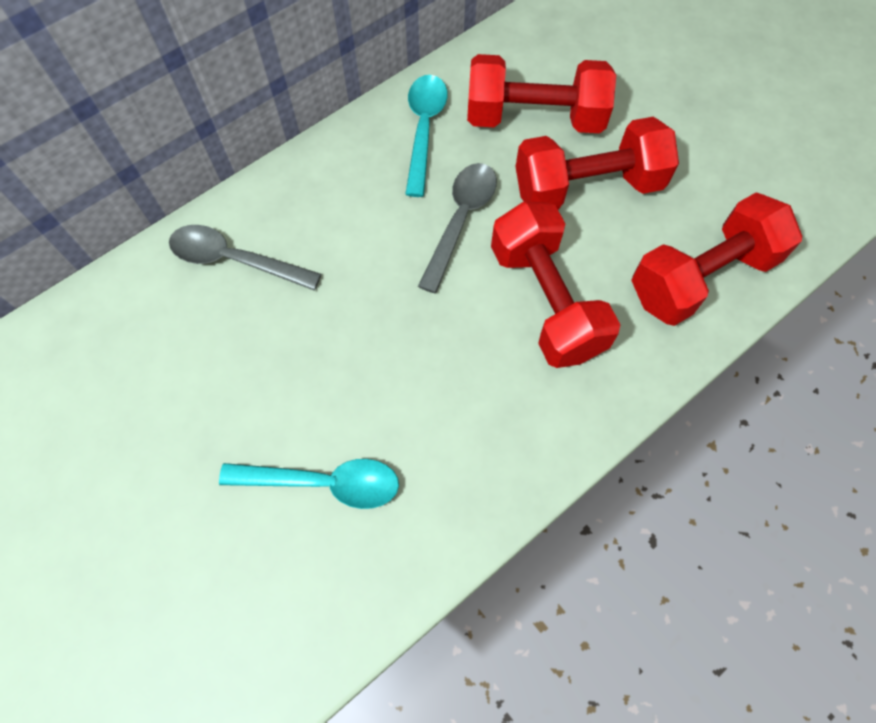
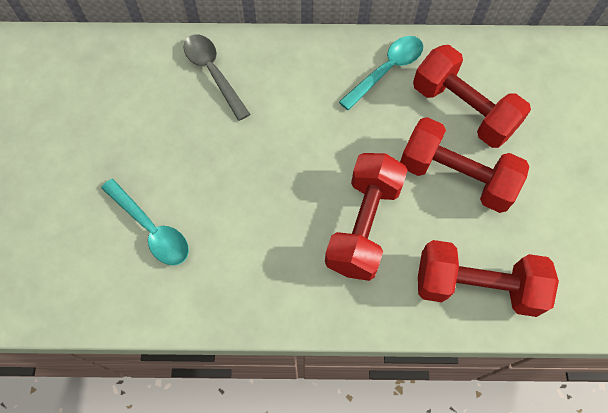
camera: 40 degrees right, 0 degrees up
grey spoon [418,163,497,293] -> none

